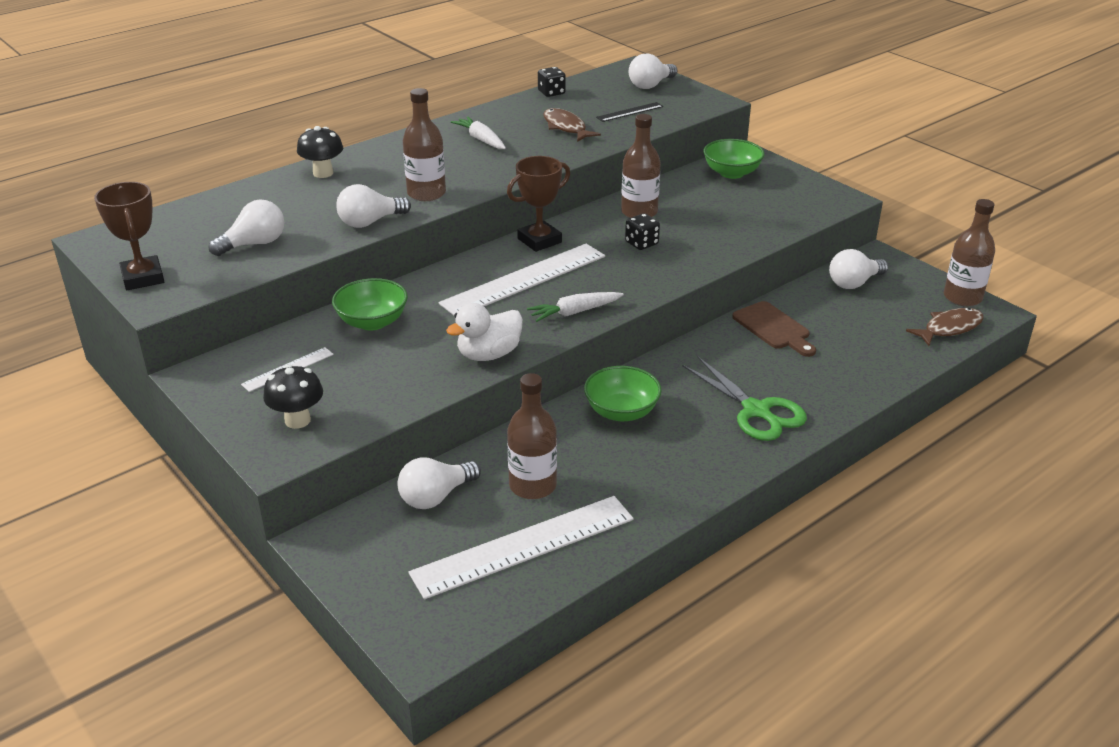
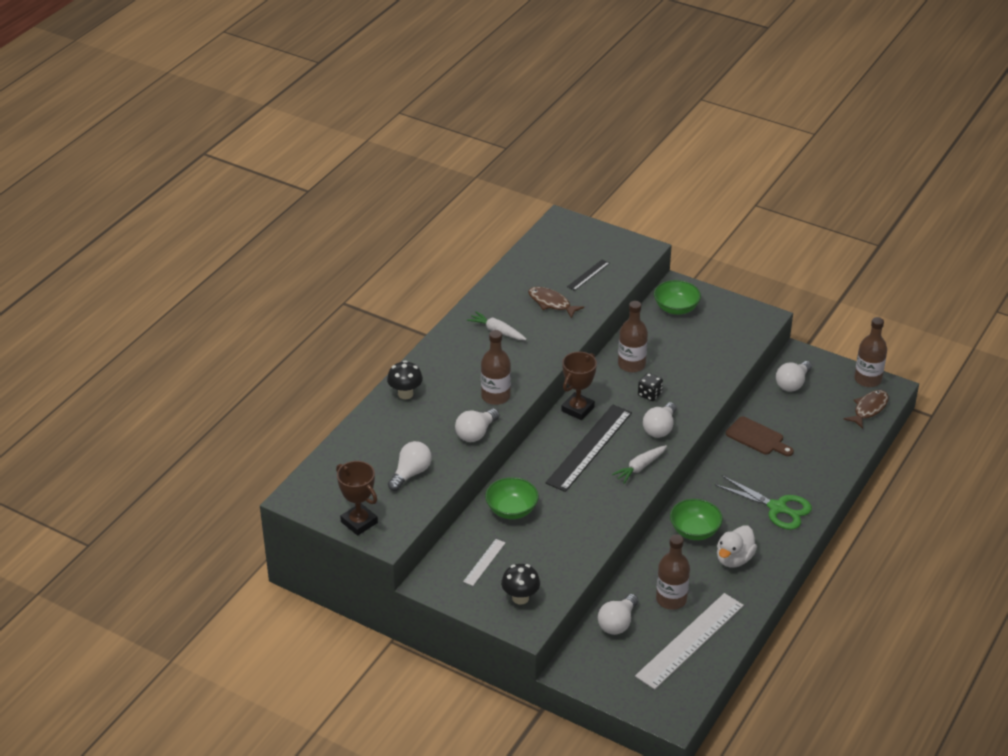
camera: 20 degrees left, 5 degrees up
white ruler [439,244,605,315] -> black ruler [545,405,632,492]
white duck [446,303,523,361] -> white duck moved to [717,525,757,568]
black dice [538,67,566,97] -> none
white light bulb [629,53,677,89] -> white light bulb moved to [643,402,676,438]

